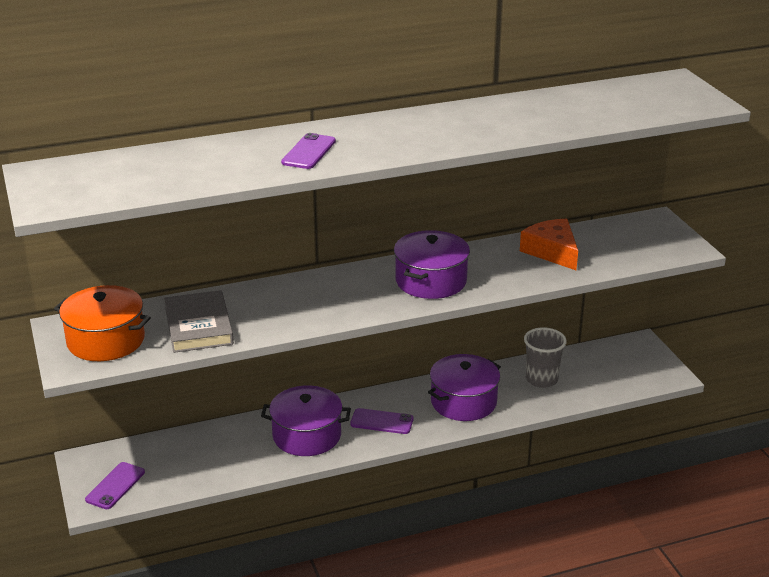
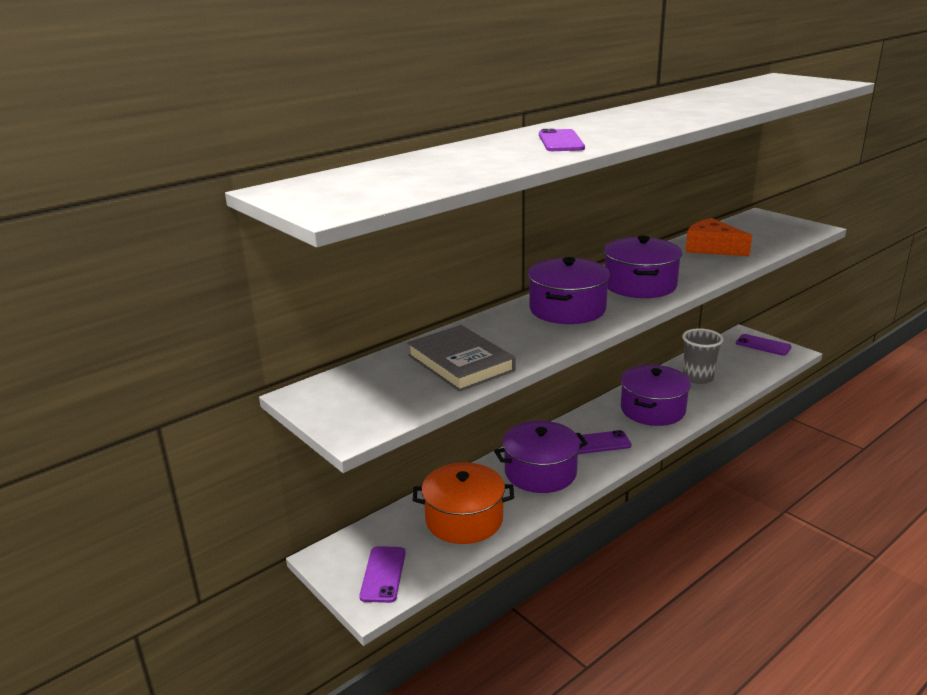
camera: 20 degrees left, 5 degrees down
orange pot [54,285,151,361] -> orange pot moved to [413,462,514,544]
none -> purple pot [528,257,610,324]
none -> purple phone [736,334,792,356]

